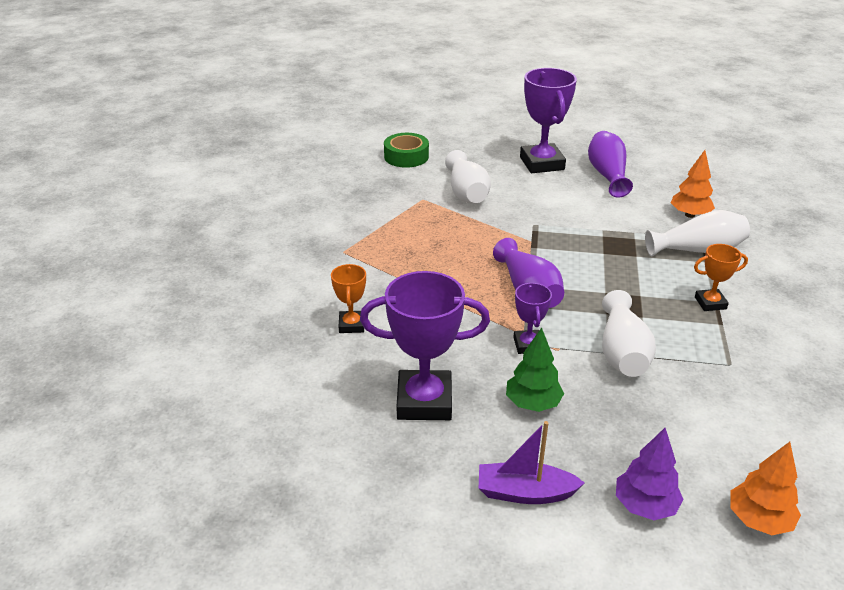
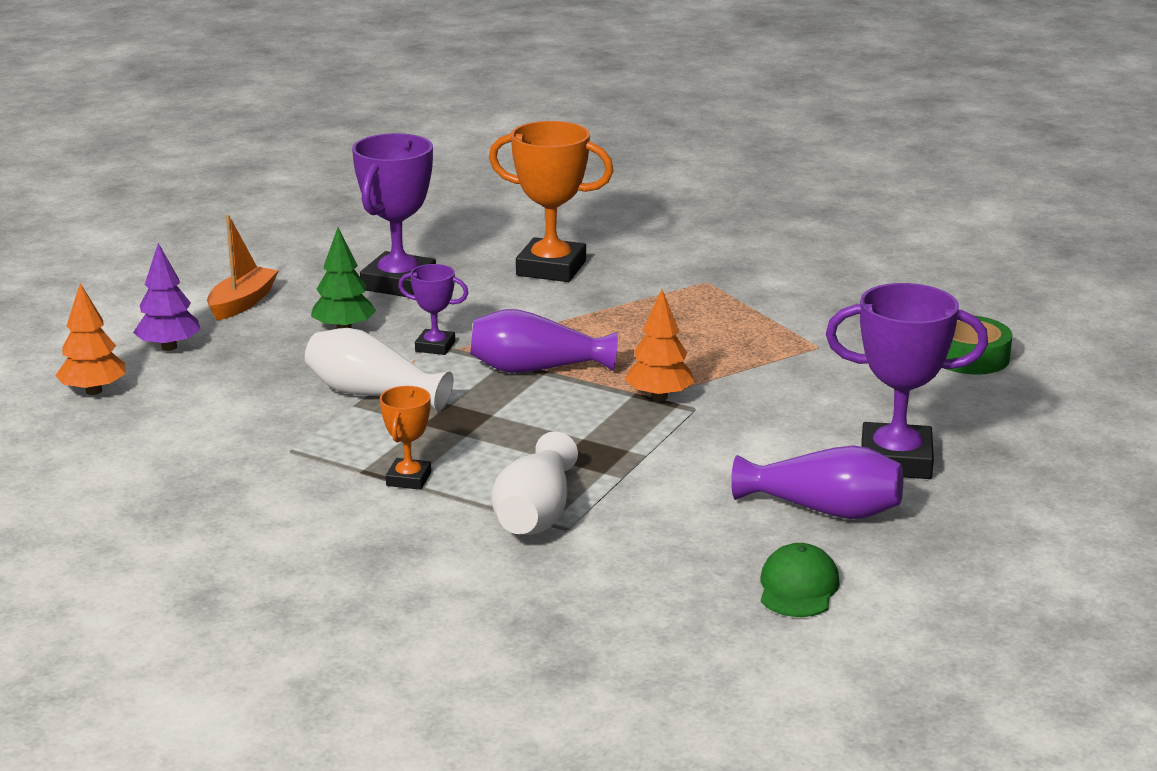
camera: 110 degrees right, 10 degrees down
orange trophy [331,264,366,333] -> orange trophy [489,121,613,282], size x1.92
white vase [445,150,491,204] -> none
purple boat [479,421,585,504] -> orange boat [207,215,279,321]
orange tree [671,150,715,218] -> orange tree moved to [625,289,695,401]
none -> green cap [761,543,840,617]

